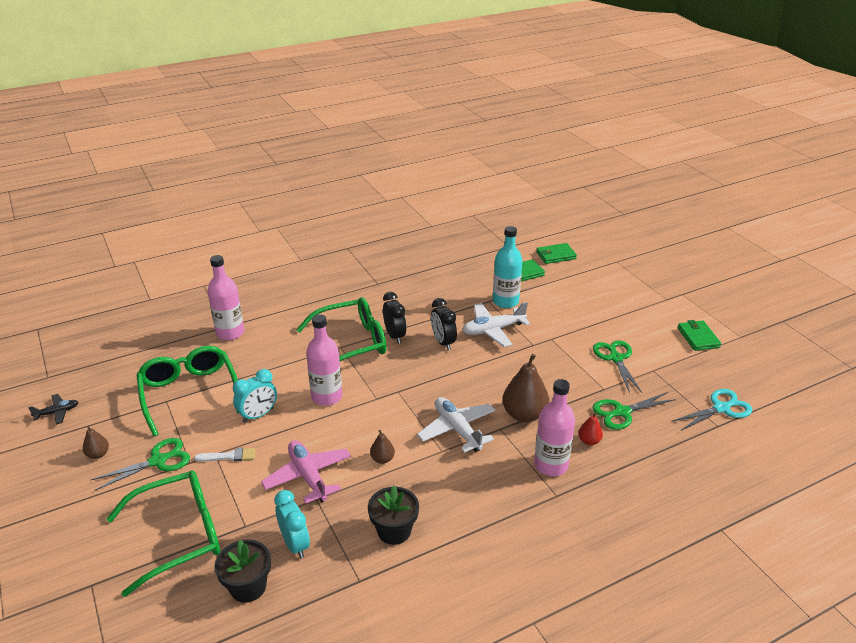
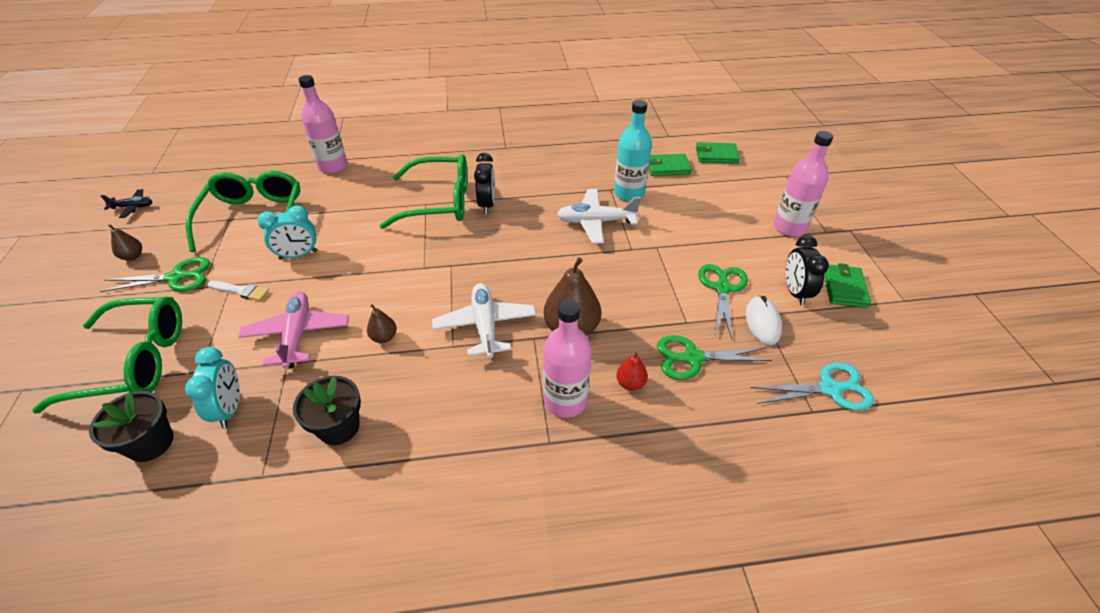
camera: 20 degrees right, 10 degrees up
pink bottle [306,315,342,406] -> pink bottle moved to [774,131,833,237]
black clock [431,298,457,350] -> black clock moved to [785,235,829,306]
none -> white mouse [746,296,782,345]

